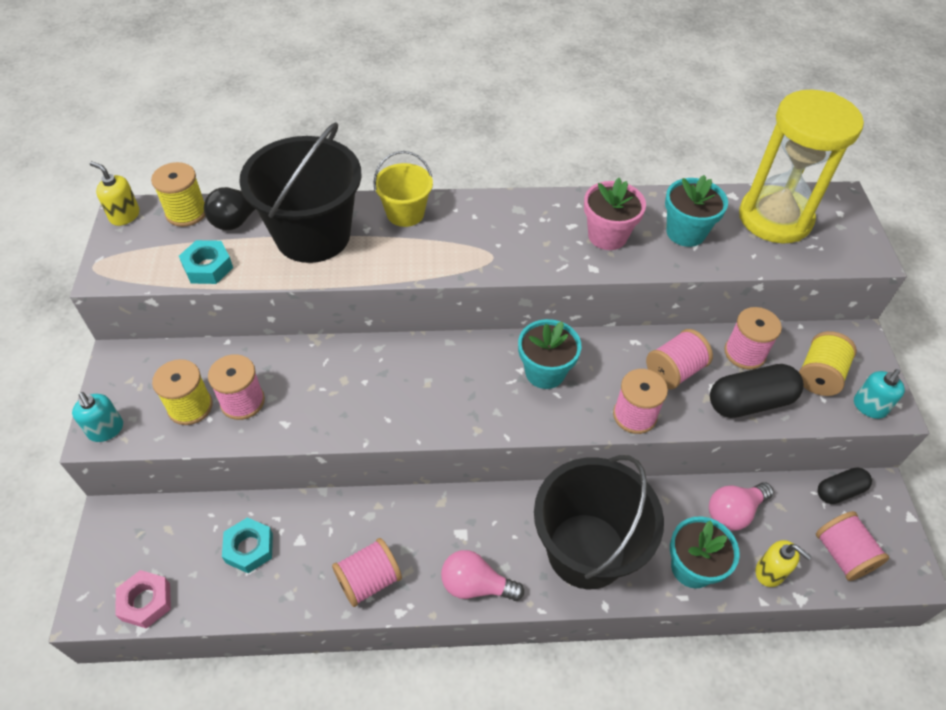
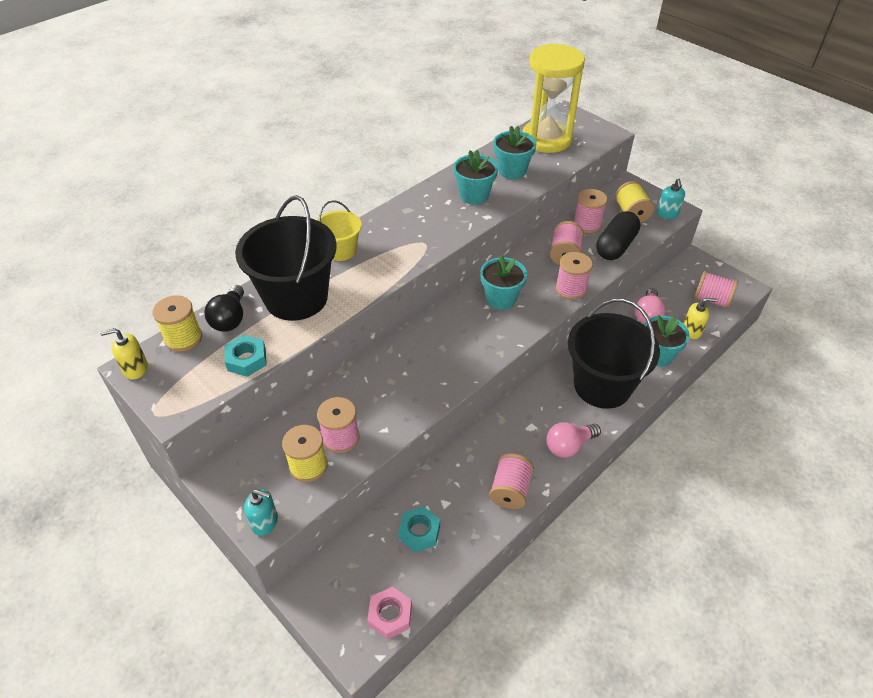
camera: 40 degrees left, 5 degrees down
pink flower pot [584,178,646,250] -> turquoise flower pot [453,150,498,205]
black capsule [818,467,872,504] -> none

